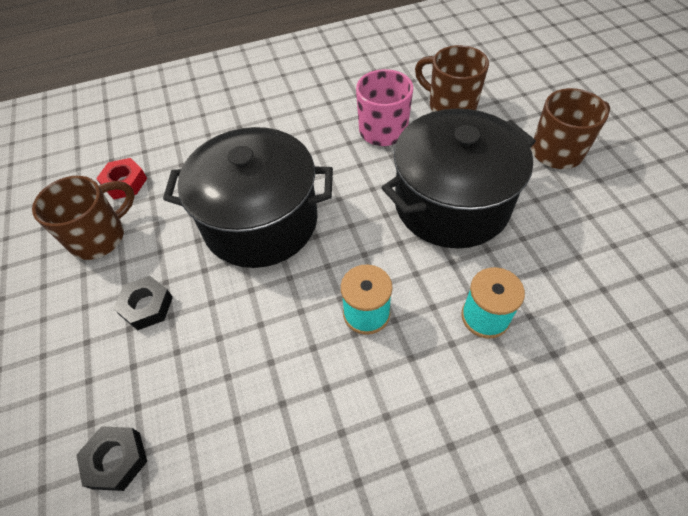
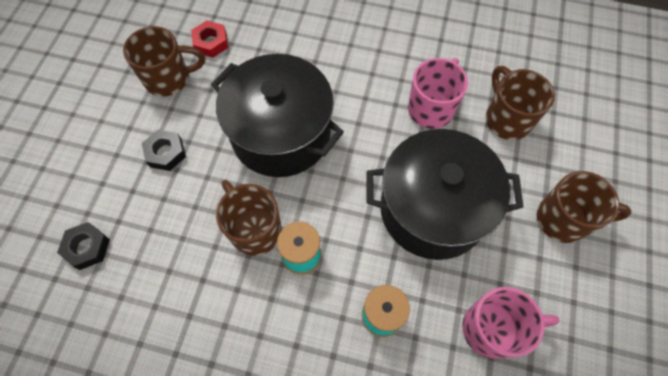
camera: 30 degrees right, 10 degrees up
none -> brown mug [216,180,281,256]
none -> pink mug [463,287,560,359]

